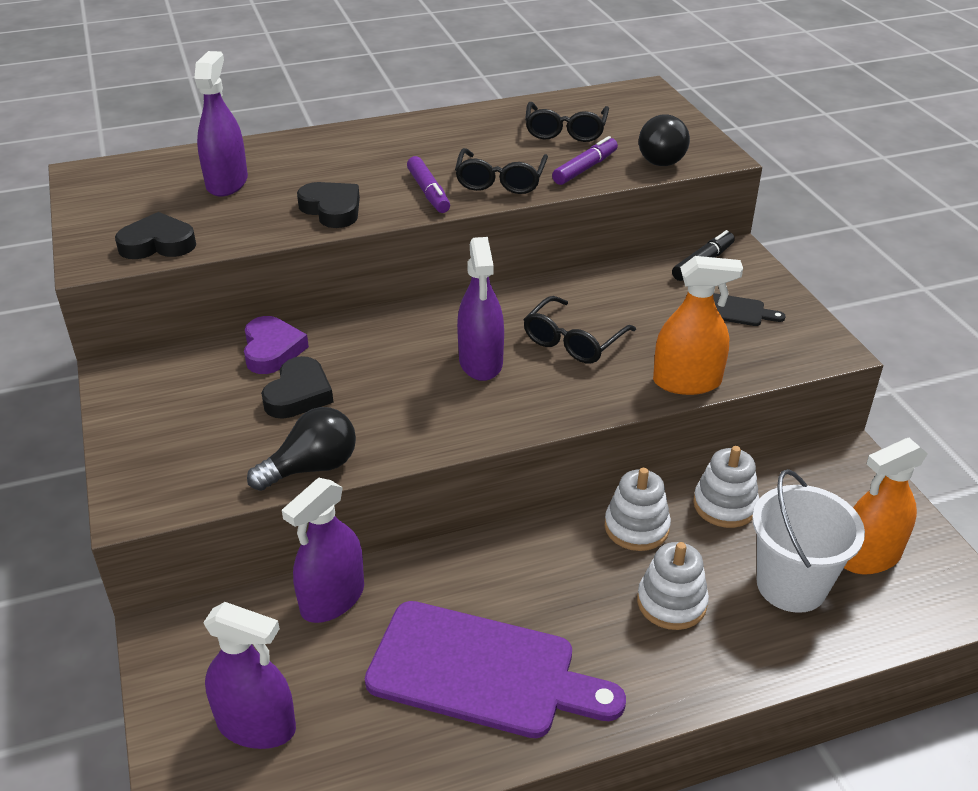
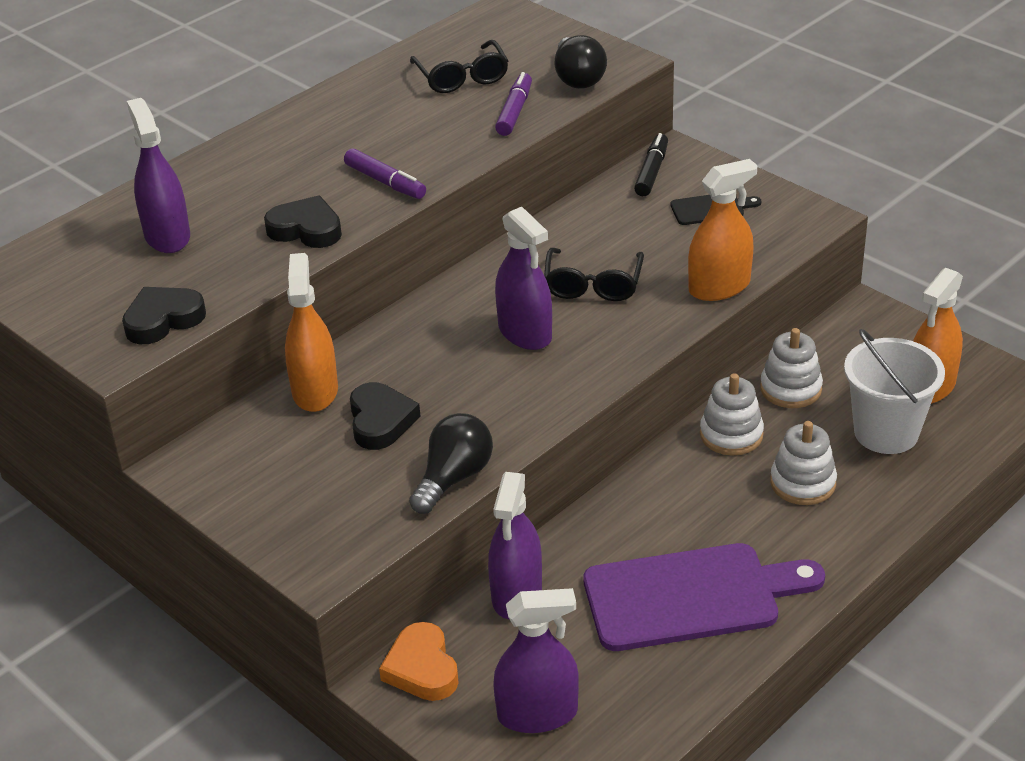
camera: 25 degrees left, 0 degrees up
purple heart [244,316,309,374] -> orange spray bottle [285,253,338,412]
black glasses [455,148,548,194] -> none
none -> orange heart [379,622,459,701]

